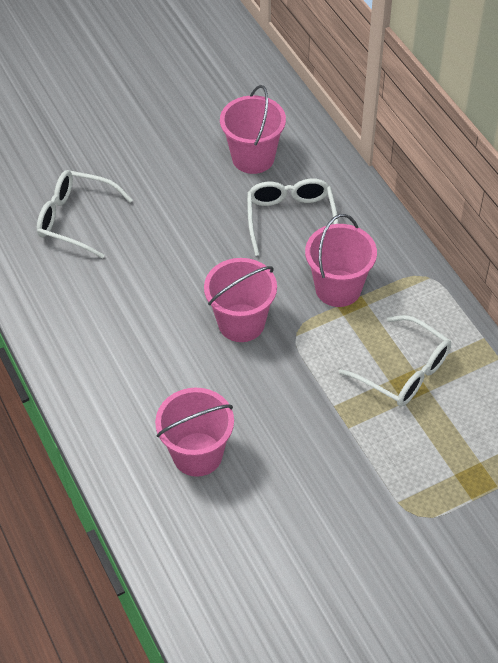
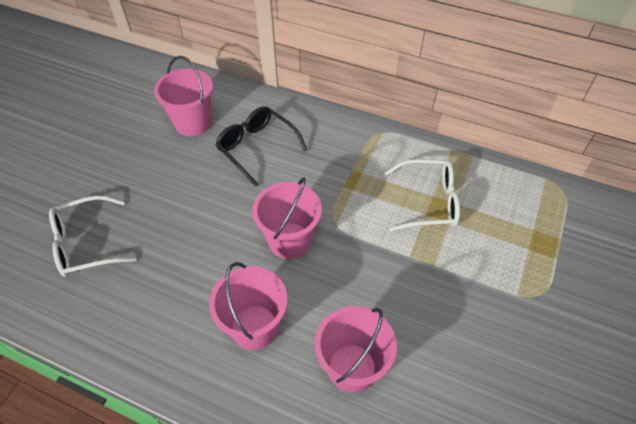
camera: 40 degrees left, 0 degrees up
white glasses [247,178,338,256] -> black glasses [216,106,307,187]
pink bucket [305,214,377,307] -> pink bucket moved to [209,262,287,350]

